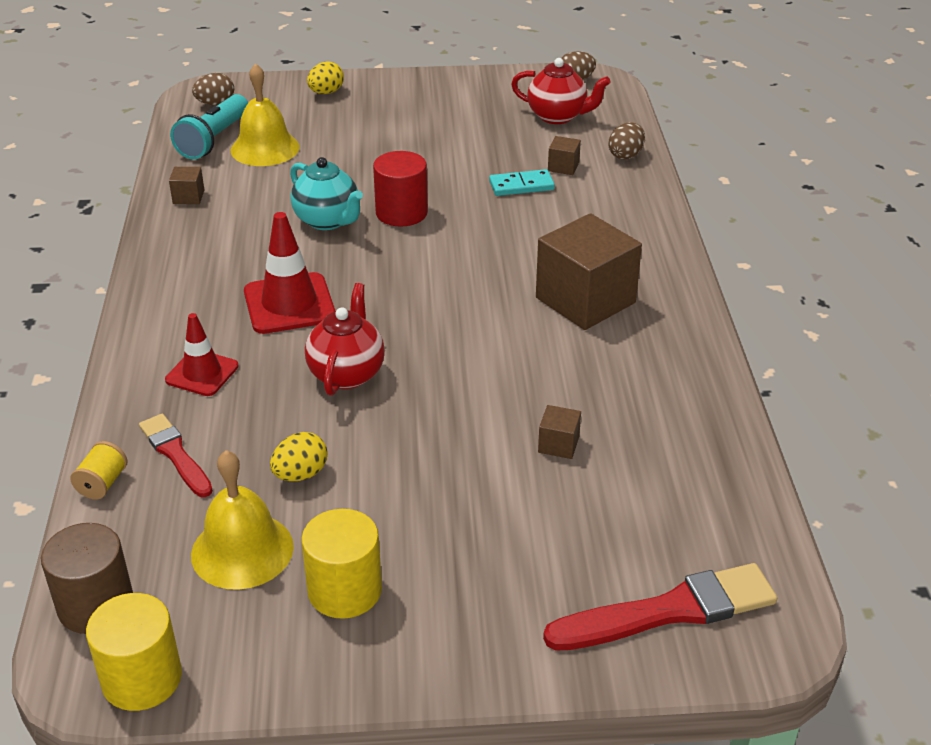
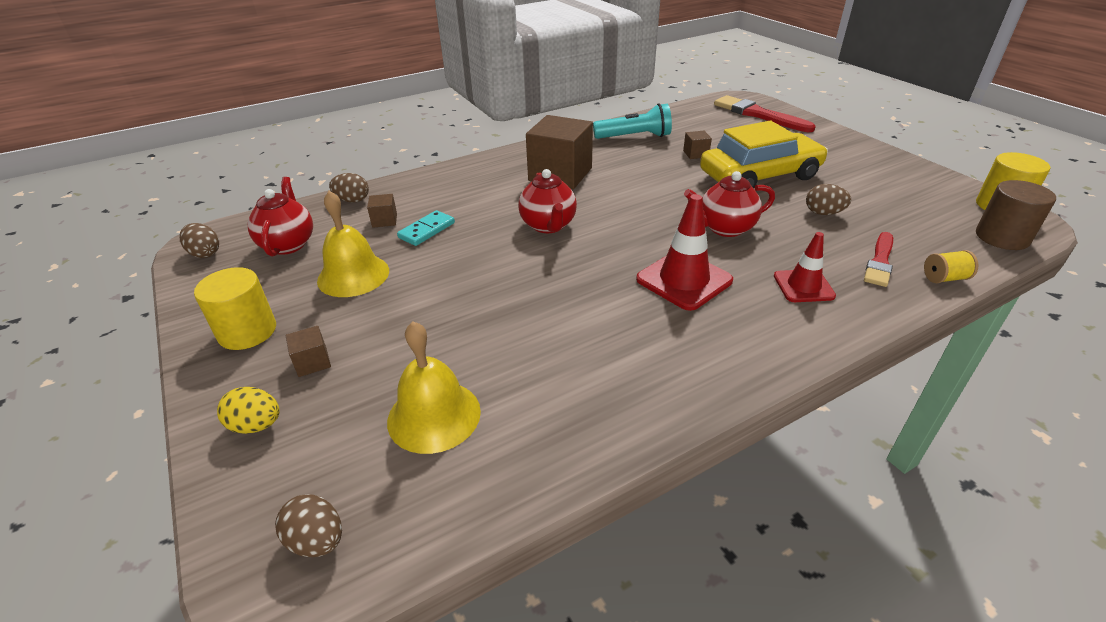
camera: 115 degrees left, 0 degrees up
brown cube [169,167,204,204] -> brown cube moved to [286,326,331,377]
turquoise flashlight [170,94,248,159] -> turquoise flashlight moved to [593,103,672,139]
yellow bell [191,450,294,590] -> yellow bell moved to [317,191,389,297]
yellow egg [270,432,327,482] -> brown egg [806,184,851,215]
turquoise teapot [290,157,363,230] -> none
yellow cylinder [301,509,382,619] -> yellow cylinder moved to [194,267,276,350]
red cylinder [373,151,428,226] -> none
turquoise domino [489,169,555,196] -> turquoise domino turned 75 degrees clockwise [397,210,455,246]
none -> red teapot [518,169,577,233]
none -> yellow car [700,121,828,189]

